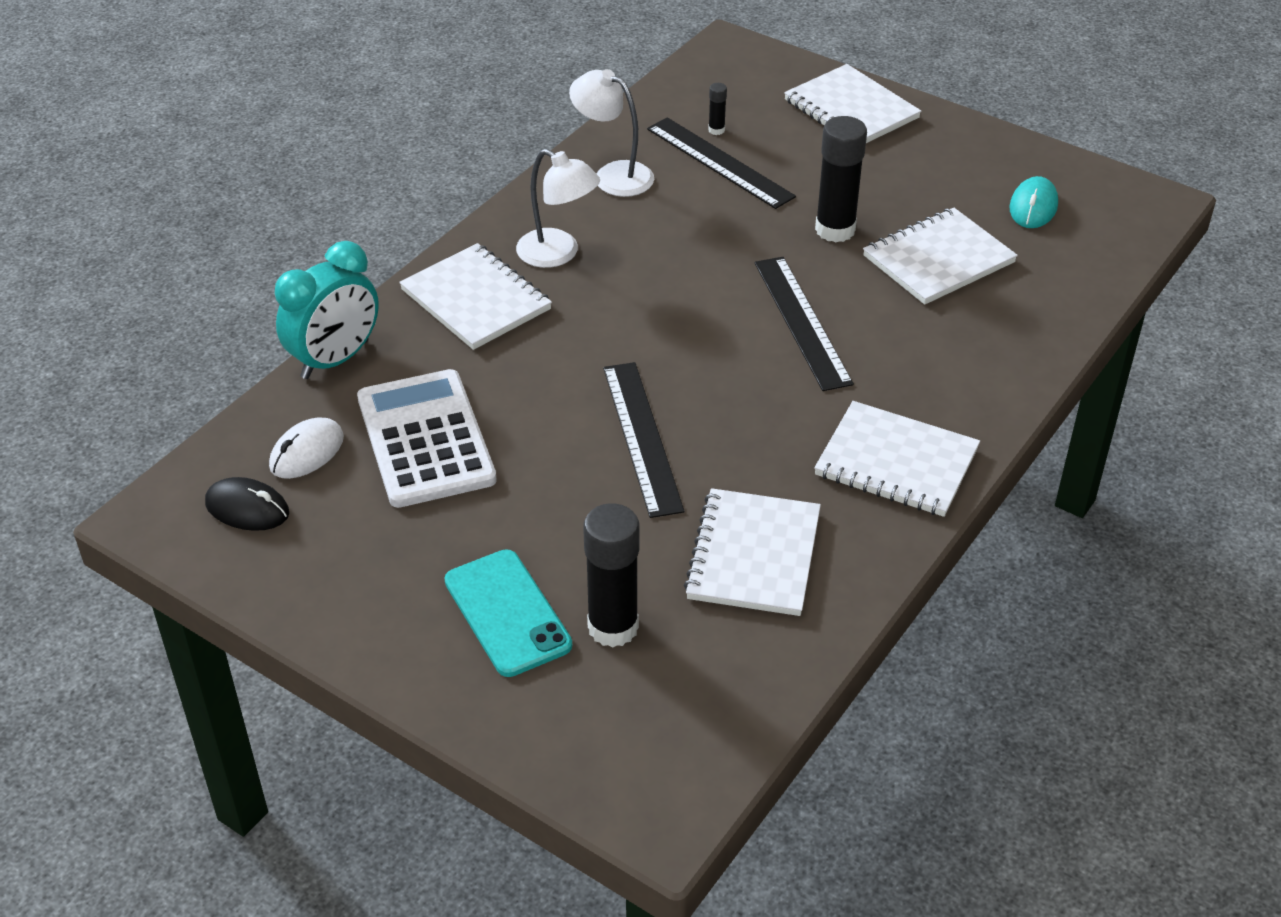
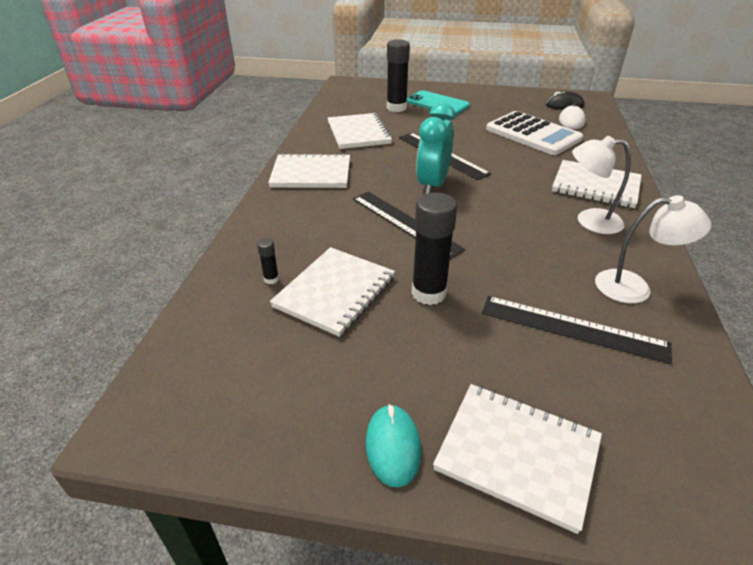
camera: 155 degrees right, 5 degrees down
turquoise clock [275,241,379,379] -> turquoise clock moved to [416,102,455,194]
black glue stick [708,83,727,135] -> black glue stick moved to [257,238,279,284]
turquoise mouse [1009,176,1058,228] -> turquoise mouse moved to [366,404,421,488]

